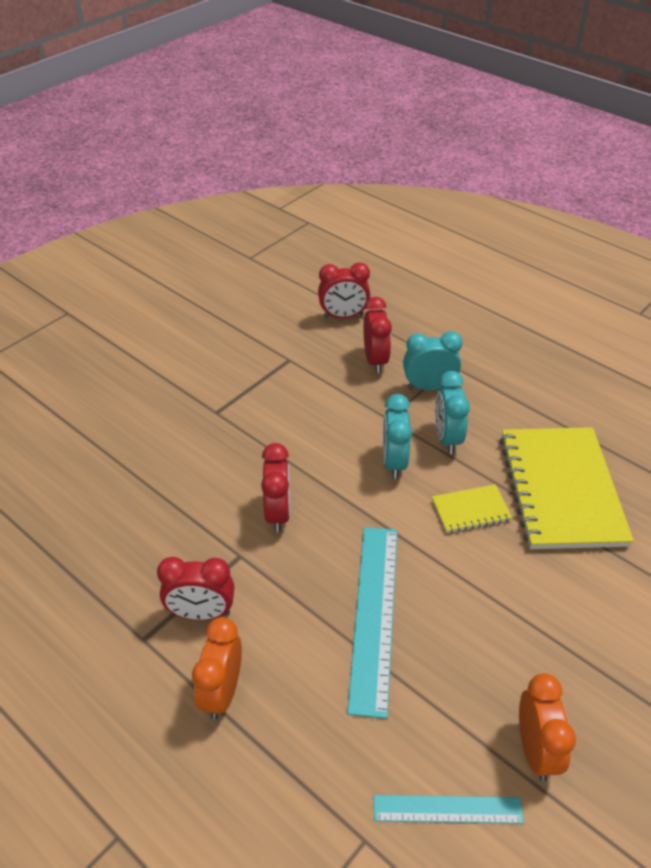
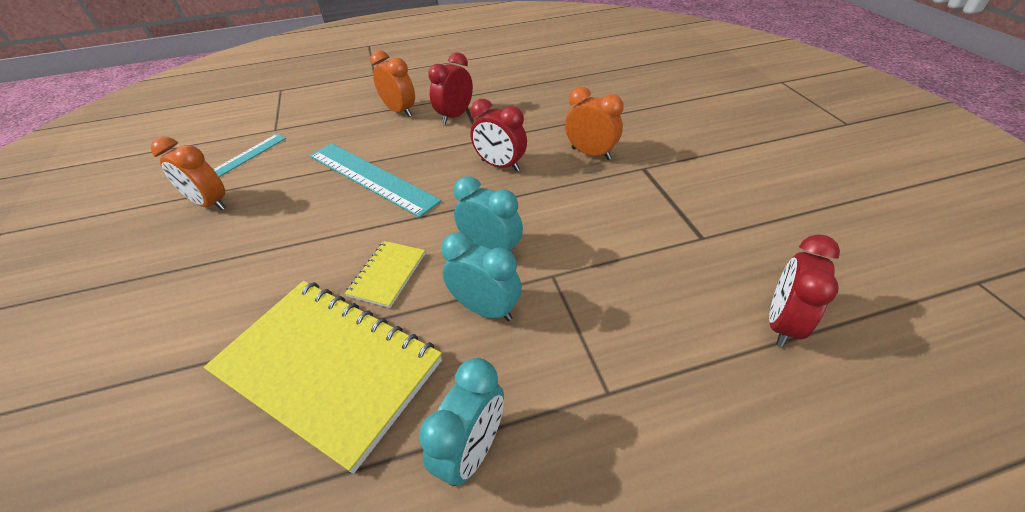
camera: 125 degrees right, 0 degrees up
red clock [363,297,392,373] -> none
turquoise clock [403,331,462,390] -> turquoise clock moved to [419,358,504,486]
none -> orange clock [565,87,624,160]

